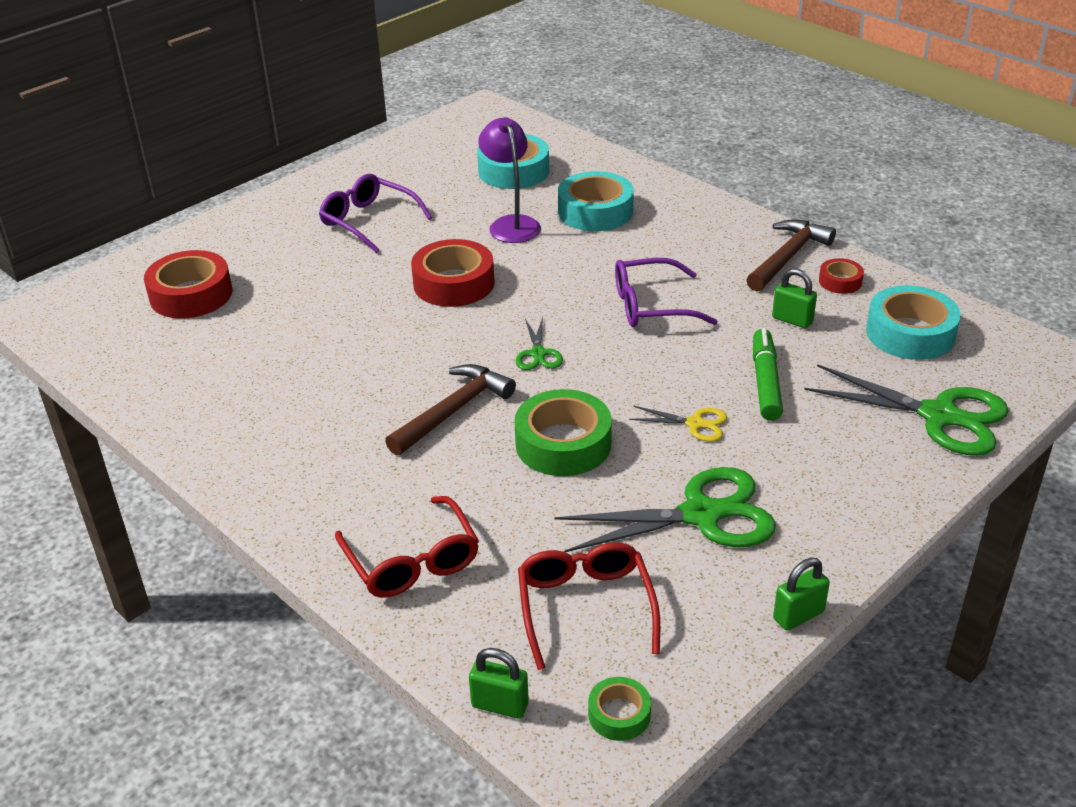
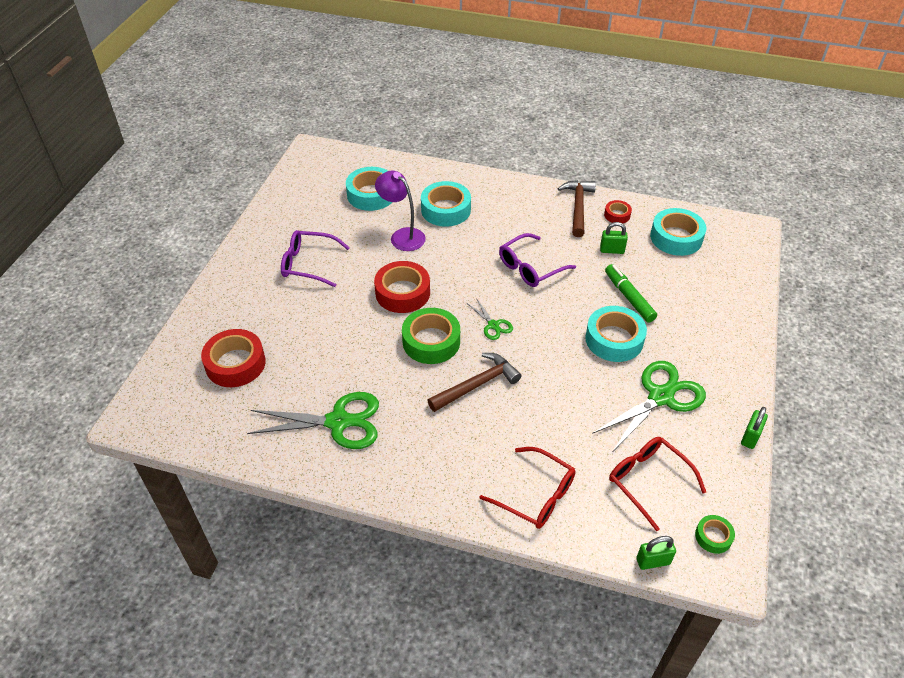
camera: 30 degrees left, 10 degrees up
brown hammer [385,364,516,456] -> brown hammer turned 45 degrees clockwise [427,353,522,412]
green tape [514,389,612,476] -> green tape moved to [402,308,460,364]
yellow scissors [629,406,727,442] -> turquoise tape [585,306,647,362]
green scissors [804,364,1009,456] -> green scissors moved to [247,392,379,449]

